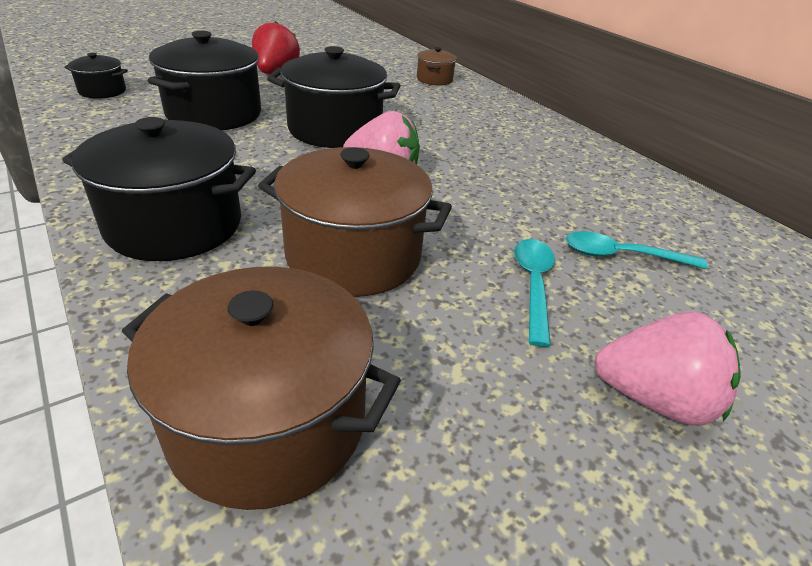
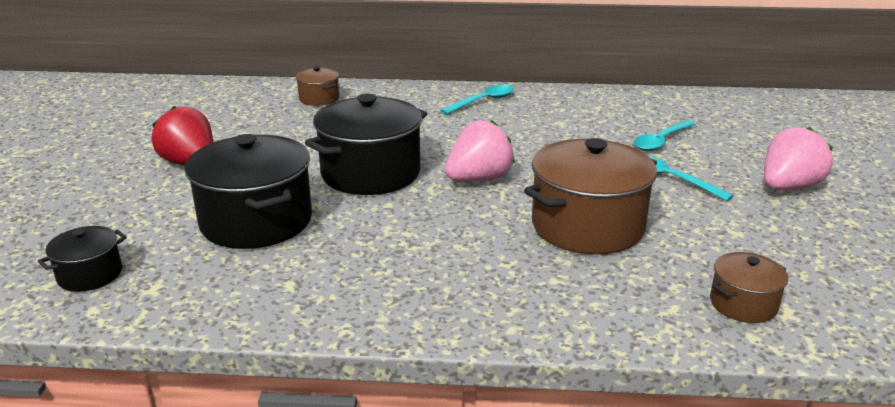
camera: 50 degrees left, 10 degrees down
black pot [62,117,256,261] -> none
brown pot [122,267,401,510] -> brown pot [710,252,788,323], size x0.50
none -> turquoise spoon [440,85,514,114]

